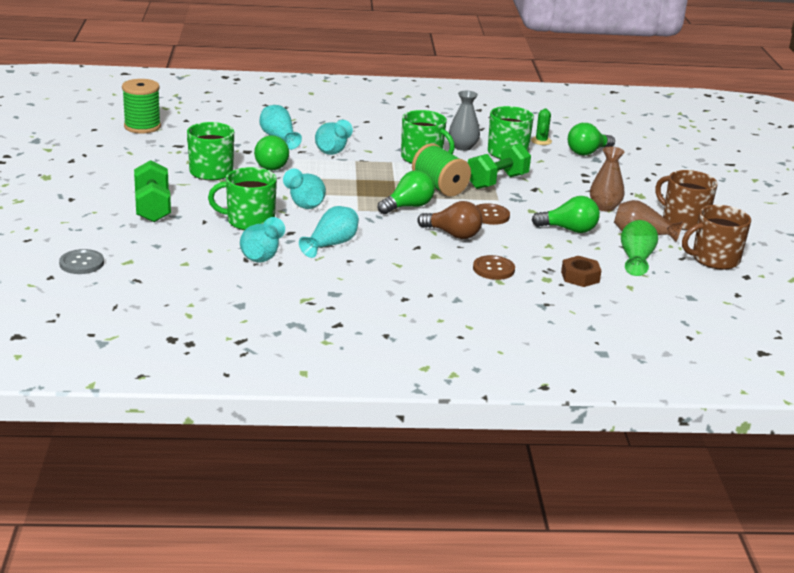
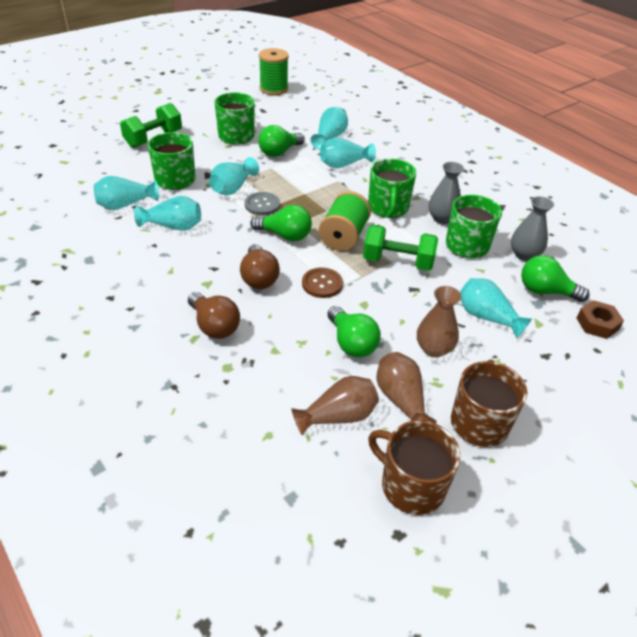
camera: 55 degrees right, 15 degrees up
grey button [59,249,104,274] -> grey button moved to [245,192,280,216]
brown button [473,255,515,280] -> brown light bulb [188,292,240,339]
green cactus [531,108,552,145] -> grey vase [511,196,554,261]
brown nut [561,256,602,287] -> brown nut moved to [577,300,624,339]
green vase [621,220,658,276] -> brown vase [291,376,379,436]
none -> turquoise vase [460,278,532,338]

